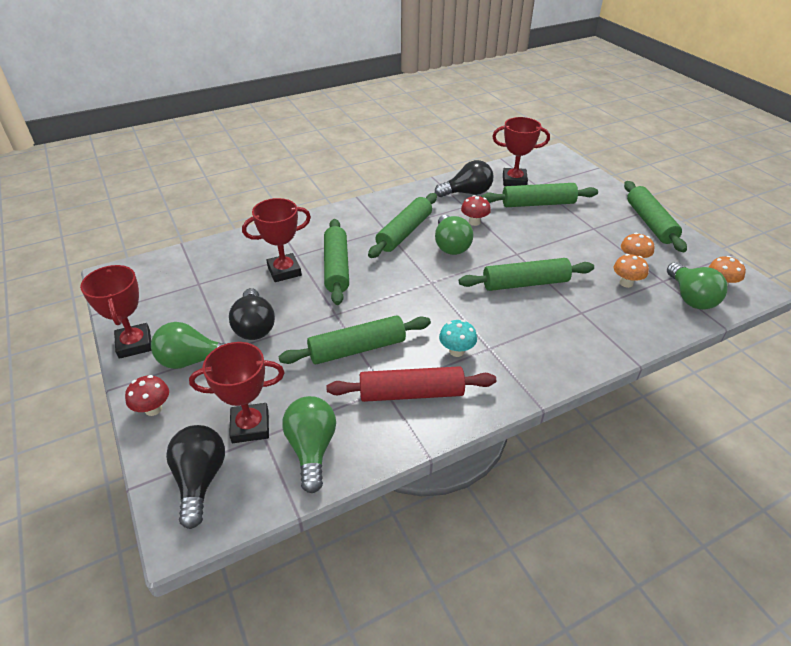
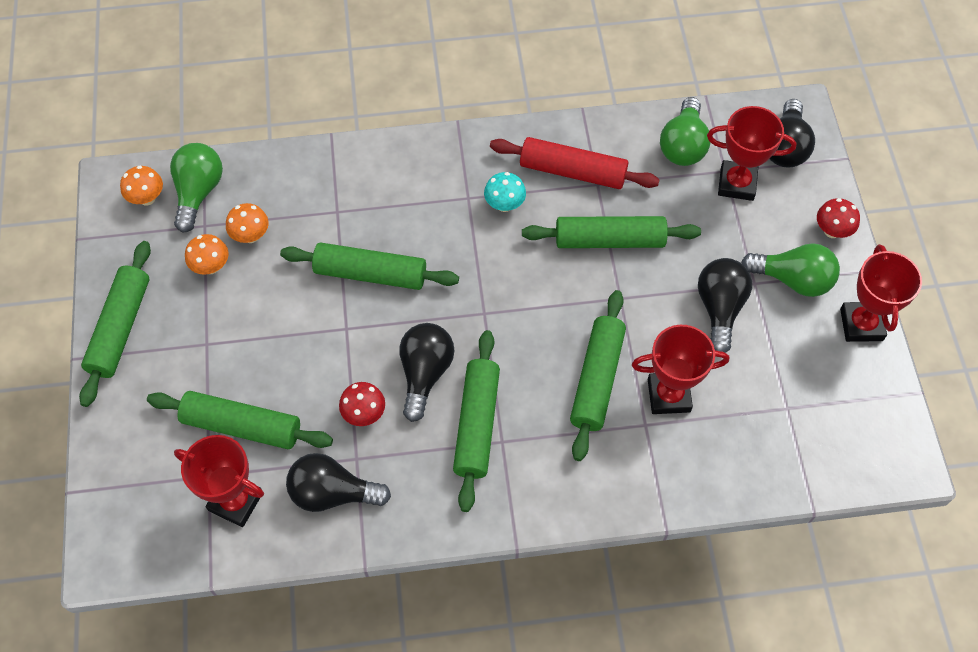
camera: 160 degrees left, 20 degrees up
green rolling pin [368,193,437,258] -> green rolling pin turned 45 degrees counterclockwise [453,330,500,512]
green light bulb [435,215,473,255] -> black light bulb [399,323,454,422]

